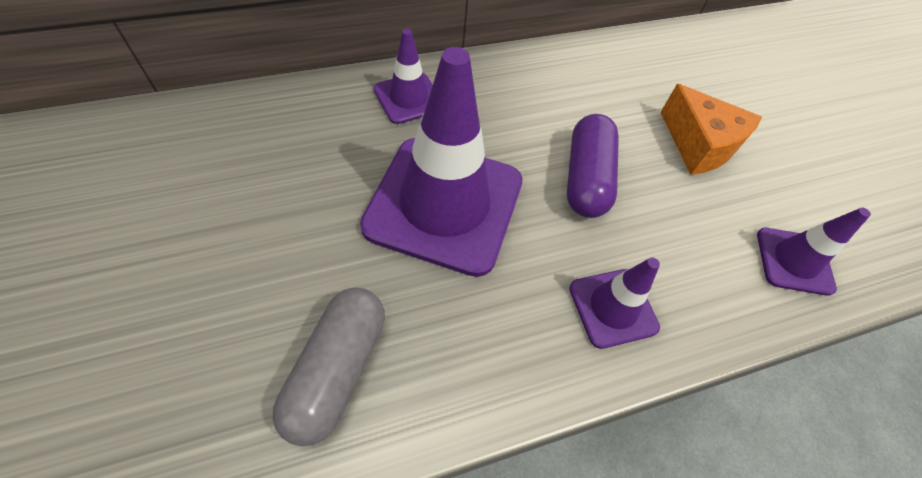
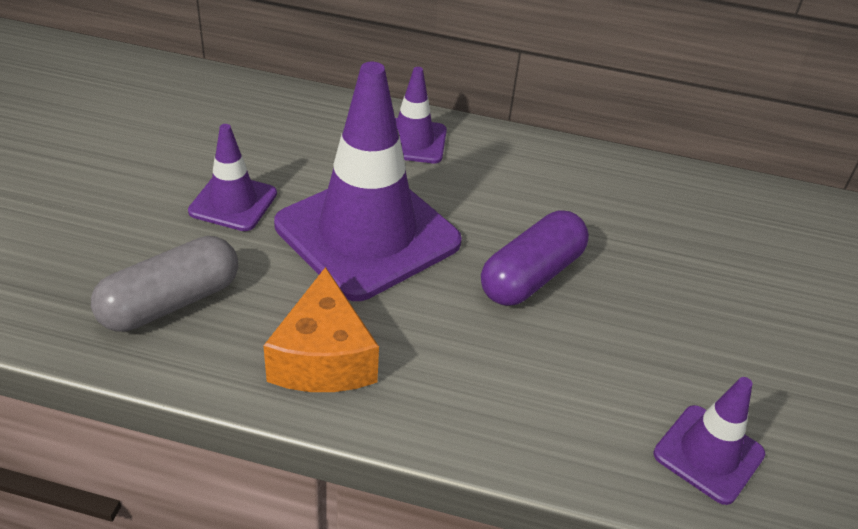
camera: 35 degrees right, 15 degrees down
purple traffic cone [569,258,660,349] -> purple traffic cone moved to [188,124,277,231]
orange cheese [660,84,762,175] -> orange cheese moved to [263,267,379,392]

